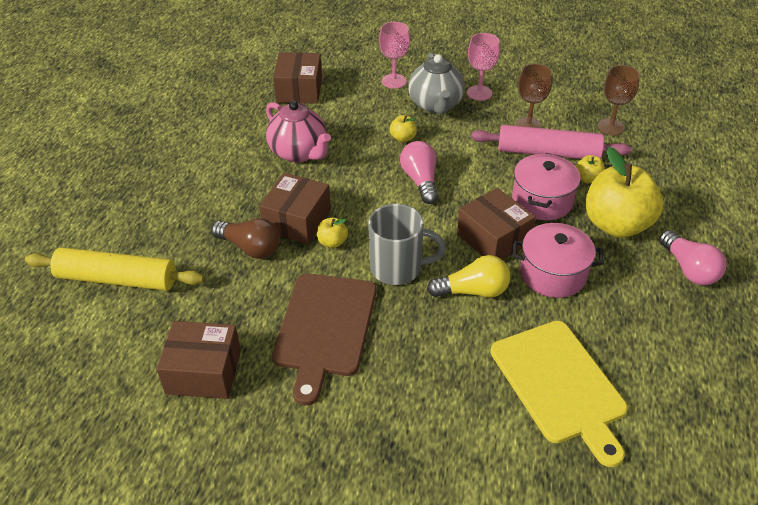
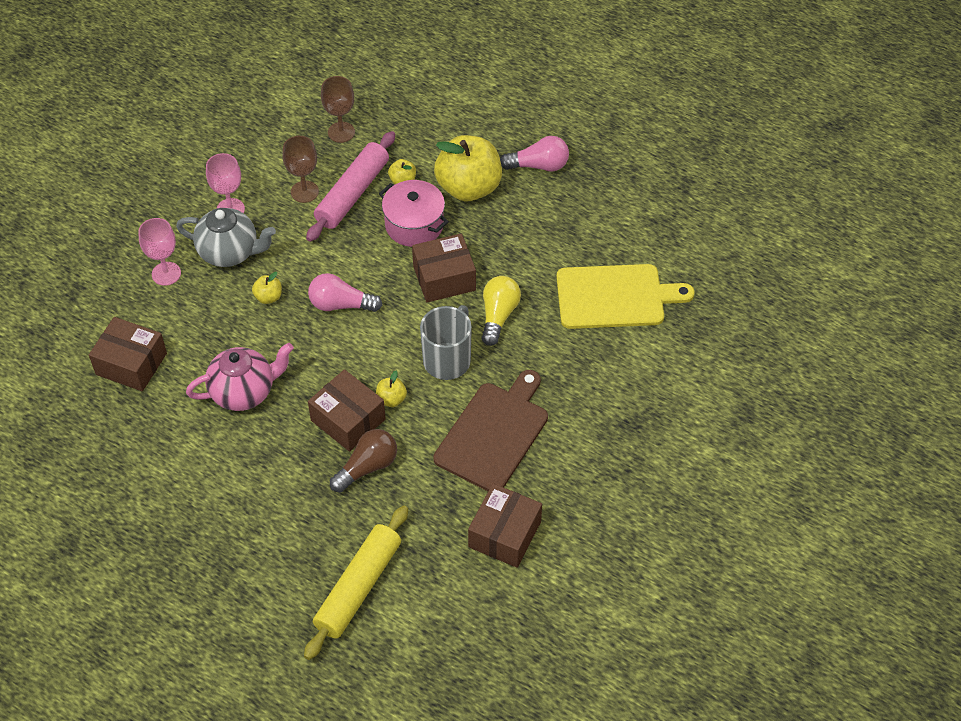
camera: 70 degrees left, 10 degrees up
brown cutting board [272,273,377,405] -> brown cutting board turned 90 degrees counterclockwise [433,370,548,491]
pink pot [513,223,604,298] -> none

